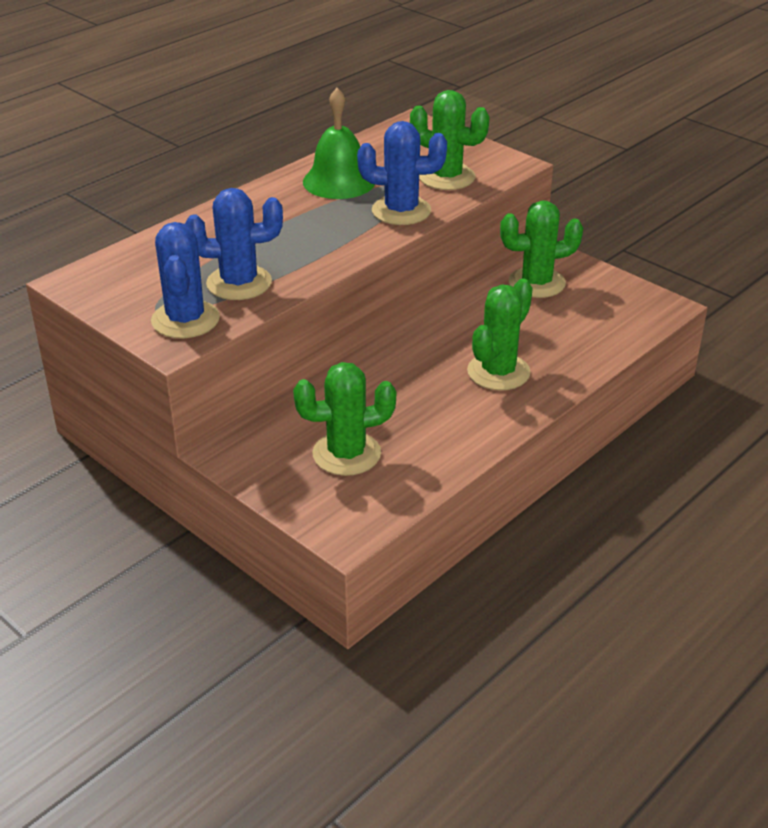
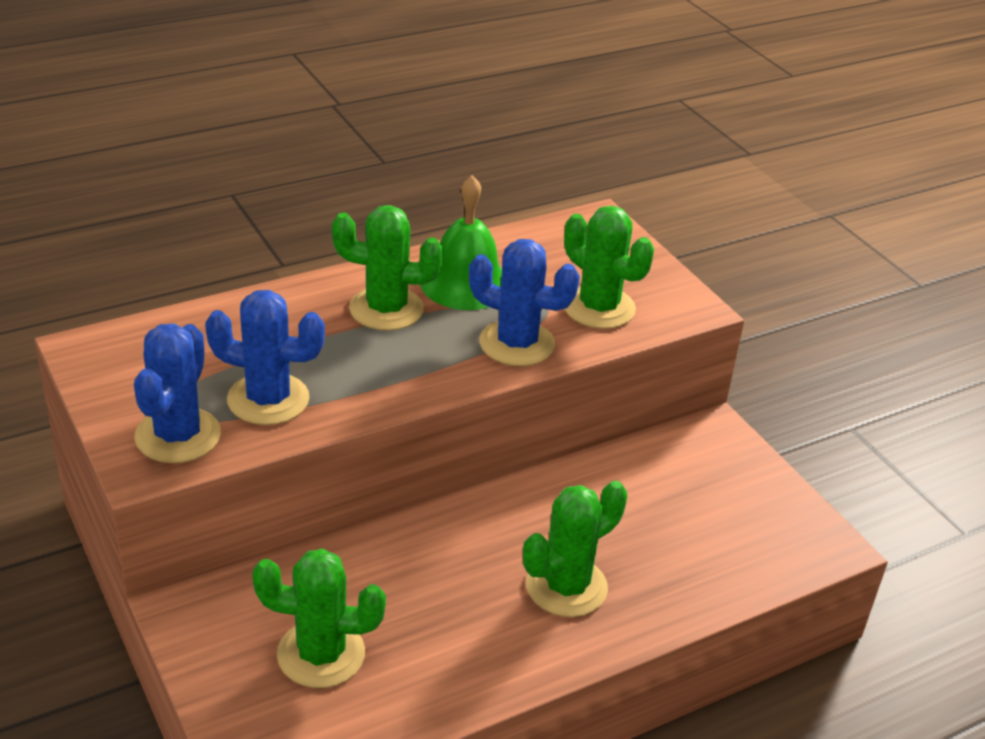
camera: 15 degrees right, 0 degrees up
green cactus [500,200,583,298] -> green cactus moved to [332,205,443,331]

